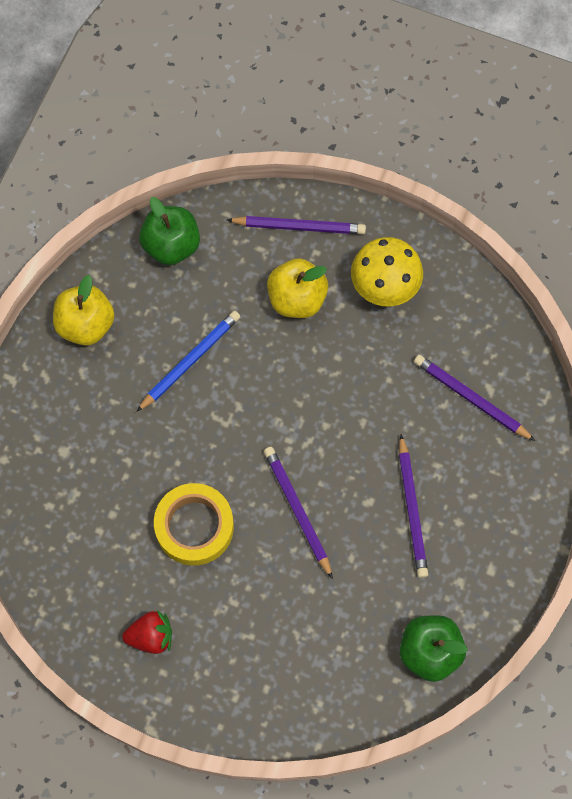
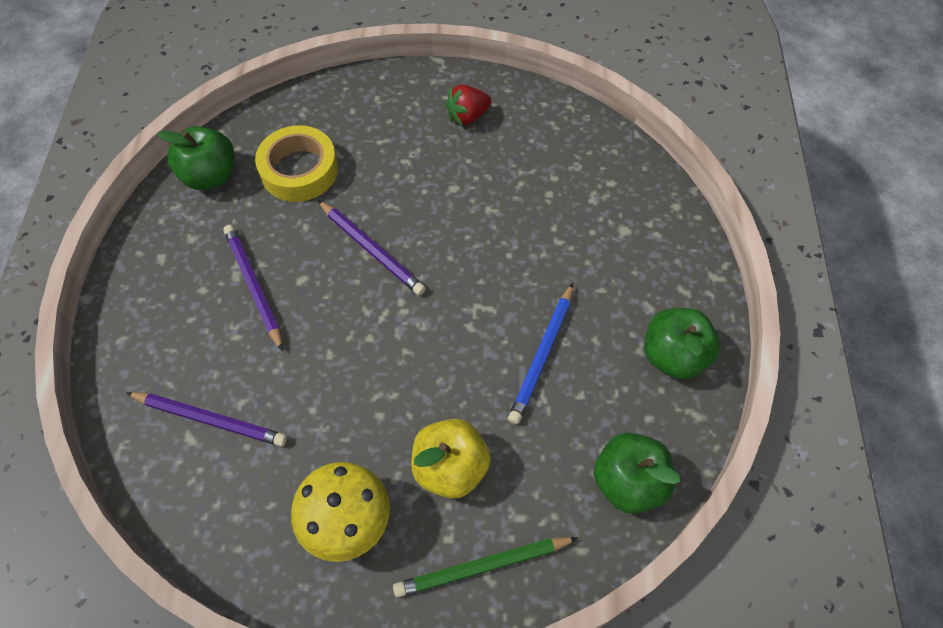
camera: 160 degrees right, 10 degrees down
yellow apple [53,275,115,346] -> green apple [644,308,720,380]
yellow tape [154,483,234,566] -> yellow tape moved to [255,125,338,202]
purple pencil [227,216,366,234] -> green pencil [393,537,578,598]

